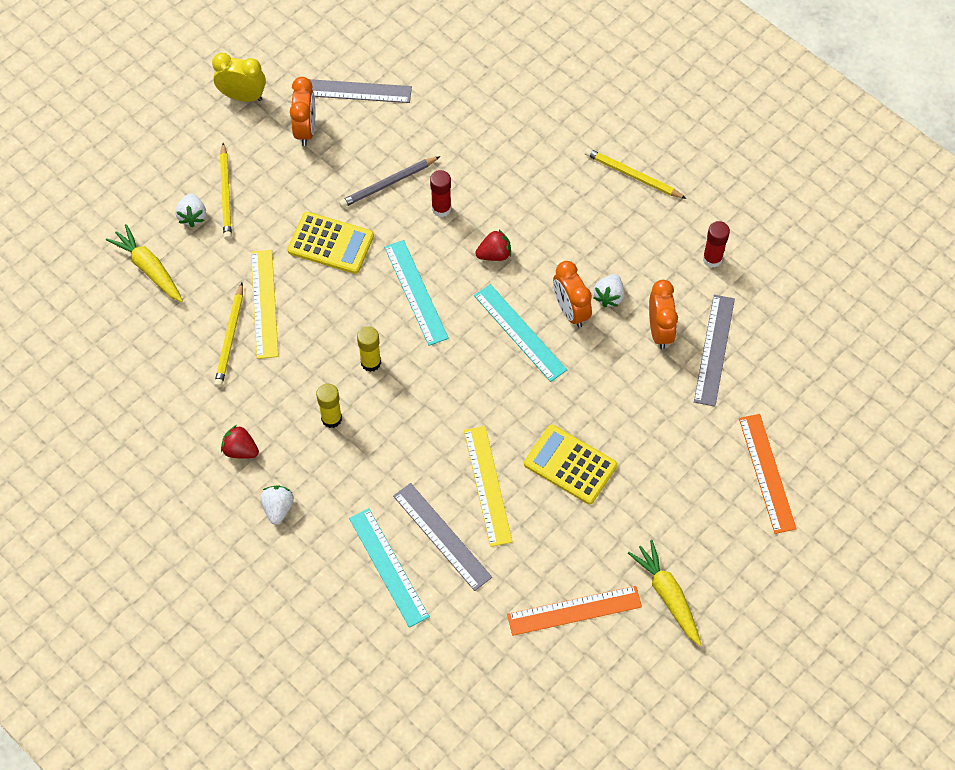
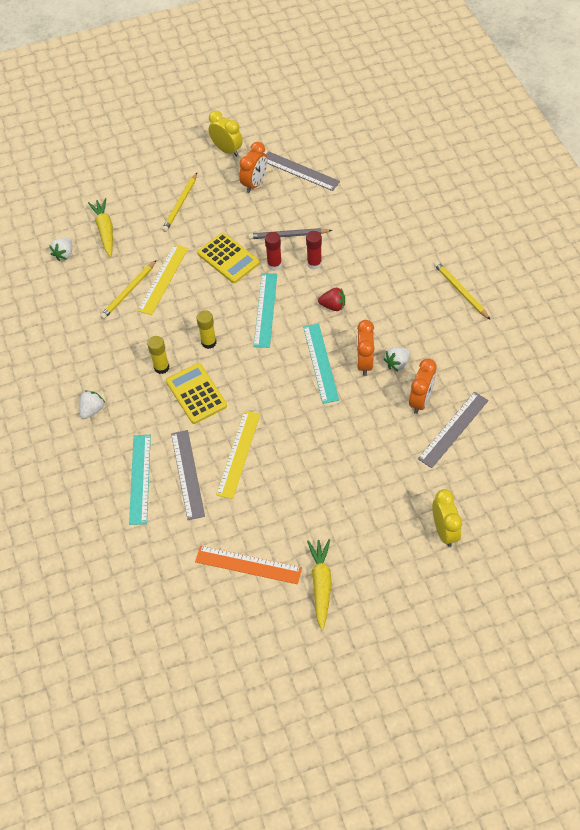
camera: 30 degrees right, 5 degrees down
white strawberry [175,193,206,227] -> white strawberry moved to [49,238,72,261]
red strawberry [221,425,259,459] -> none
yellow calculator [524,425,617,504] -> yellow calculator moved to [166,363,227,424]
red glue stick [703,221,730,268] -> red glue stick moved to [265,232,282,271]
orange ruler [739,414,797,534] -> yellow clock [432,489,462,547]

